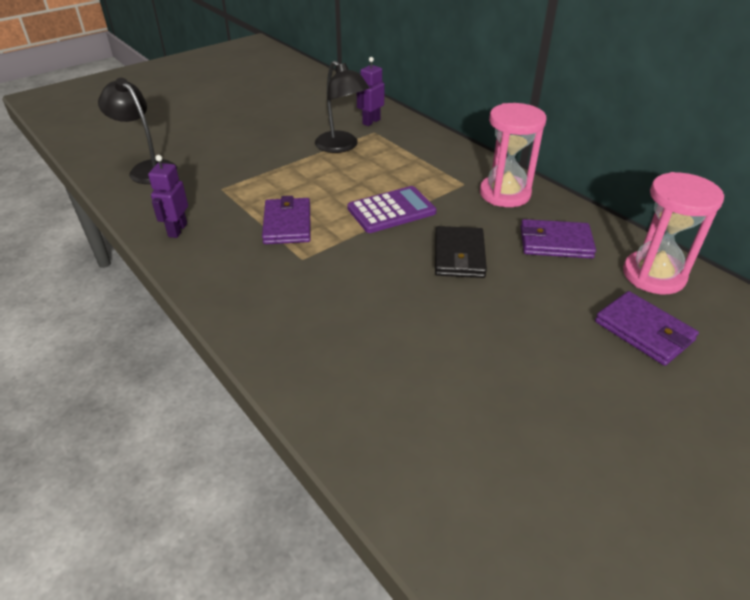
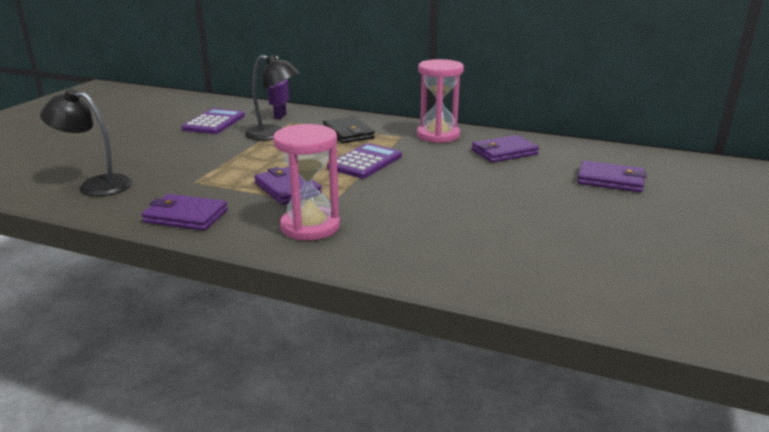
camera: 30 degrees left, 15 degrees down
purple robot [148,155,188,238] -> purple wallet [141,194,228,231]
black wallet [435,226,487,278] -> black wallet moved to [323,116,375,143]
pink hourglass [623,172,724,294] -> pink hourglass moved to [273,124,340,240]
none -> purple calculator [182,108,245,134]

